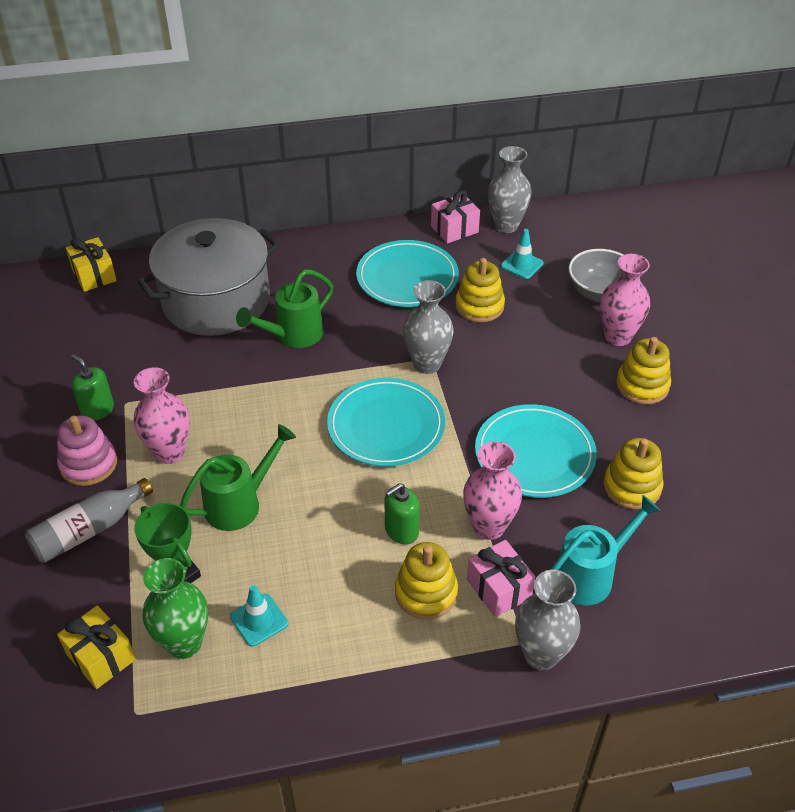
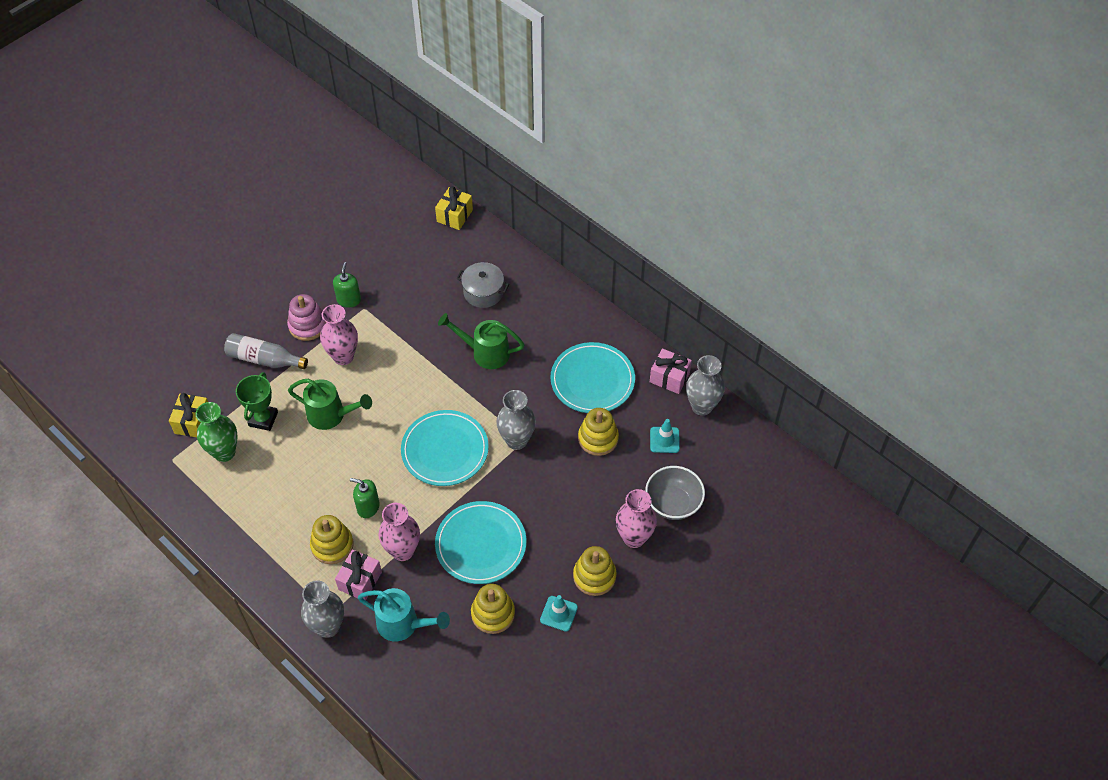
camera: 55 degrees right, 10 degrees up
grey pot [137,218,280,336] -> grey pot [456,262,509,308], size x0.48
turquoise traffic cone [230,585,288,647] -> turquoise traffic cone moved to [540,595,578,632]

